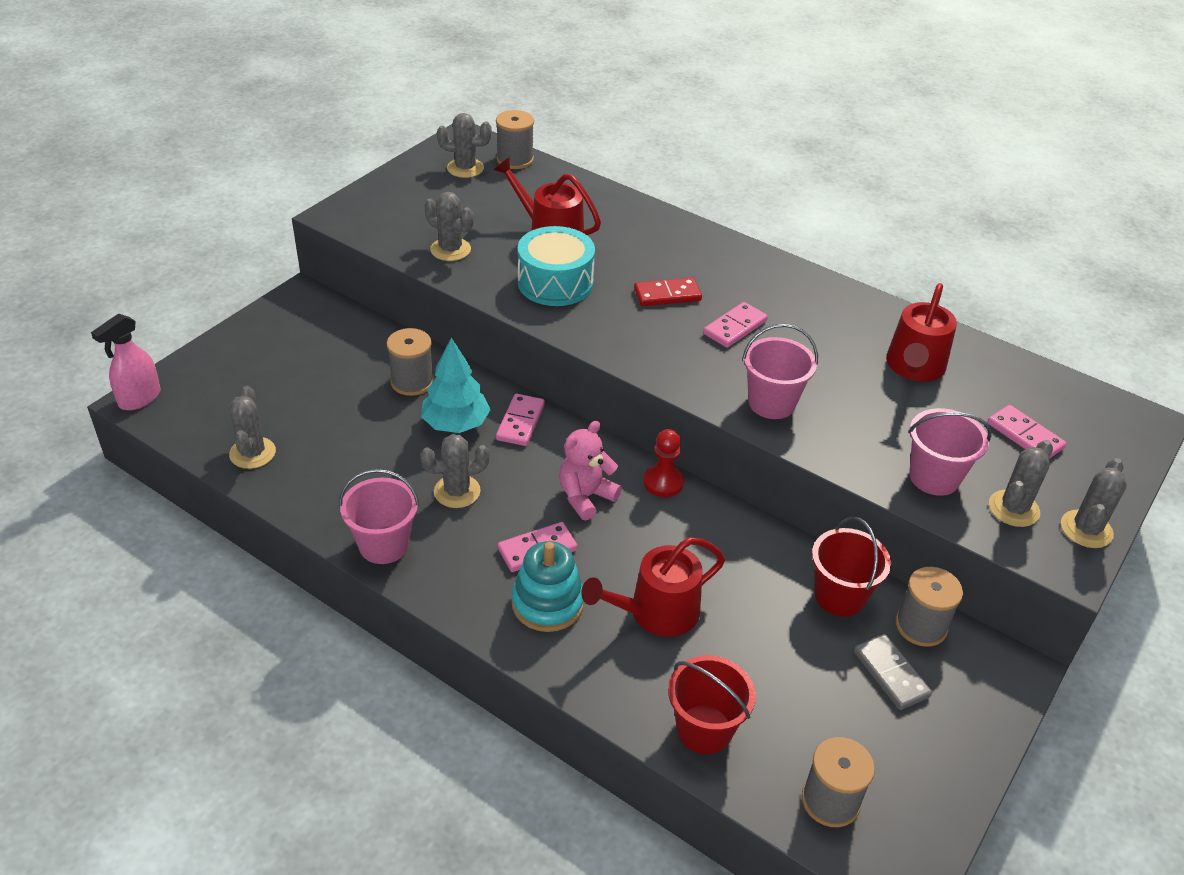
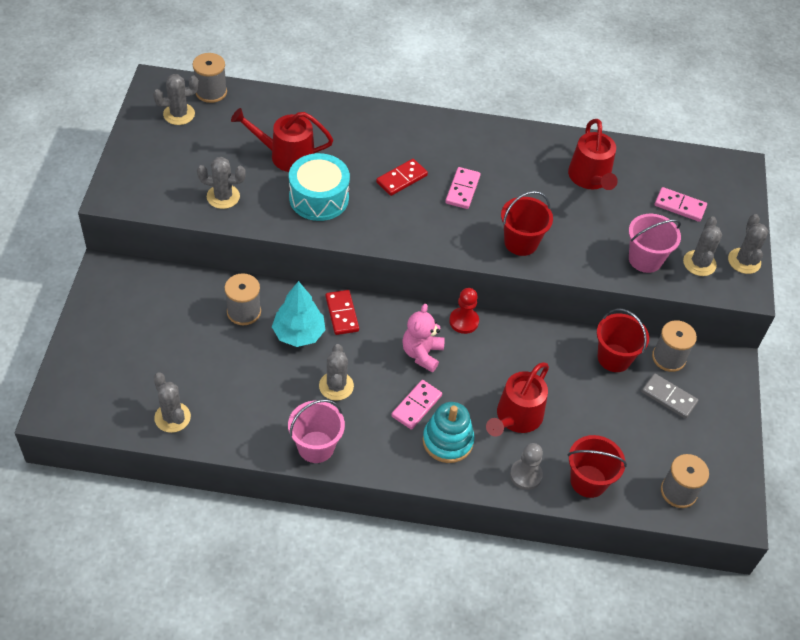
camera: 30 degrees left, 10 degrees up
pink spray bottle [91,313,161,411] -> none
grey cactus [420,434,490,508] -> grey cactus turned 45 degrees counterclockwise [319,344,354,401]
pink domino [496,394,545,446] -> red domino [326,290,359,335]
pink bucket [742,324,818,419] -> red bucket [501,191,553,256]
none -> grey pawn [510,443,543,490]

